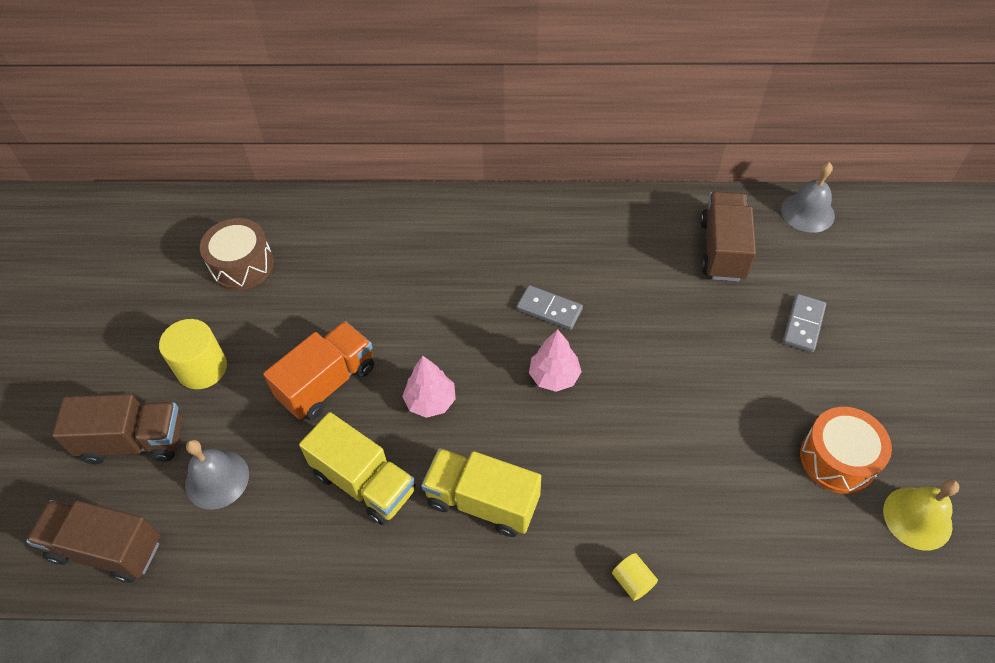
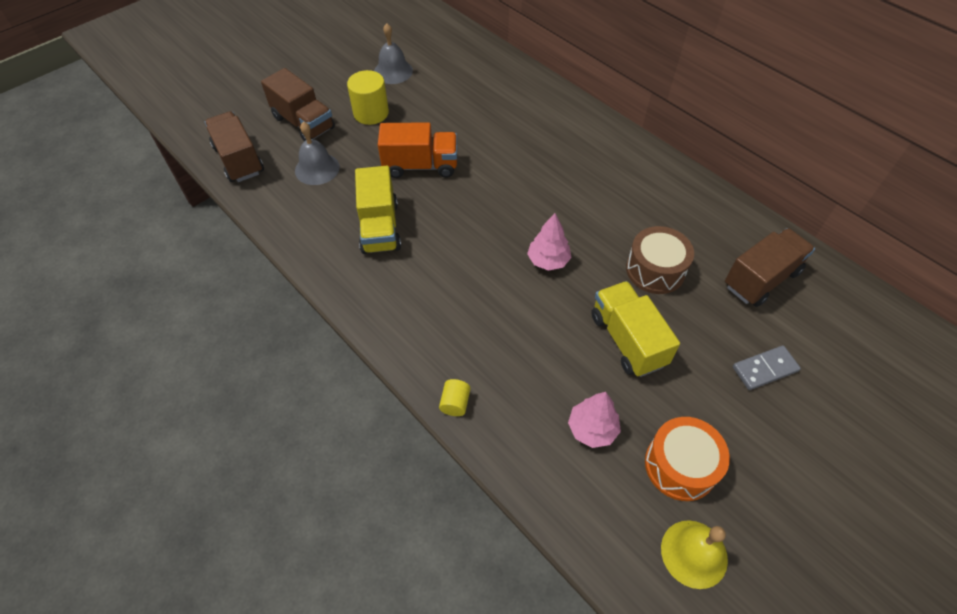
camera: 45 degrees right, 0 degrees up
brown drum [200,218,274,290] -> brown drum moved to [626,226,694,294]
pink tree [402,356,456,418] -> pink tree moved to [568,392,621,448]
yellow truck [421,448,541,537] -> yellow truck moved to [592,281,680,377]
grey domino [517,285,583,330] -> none
grey bell [781,162,835,233] -> grey bell moved to [374,23,413,84]

